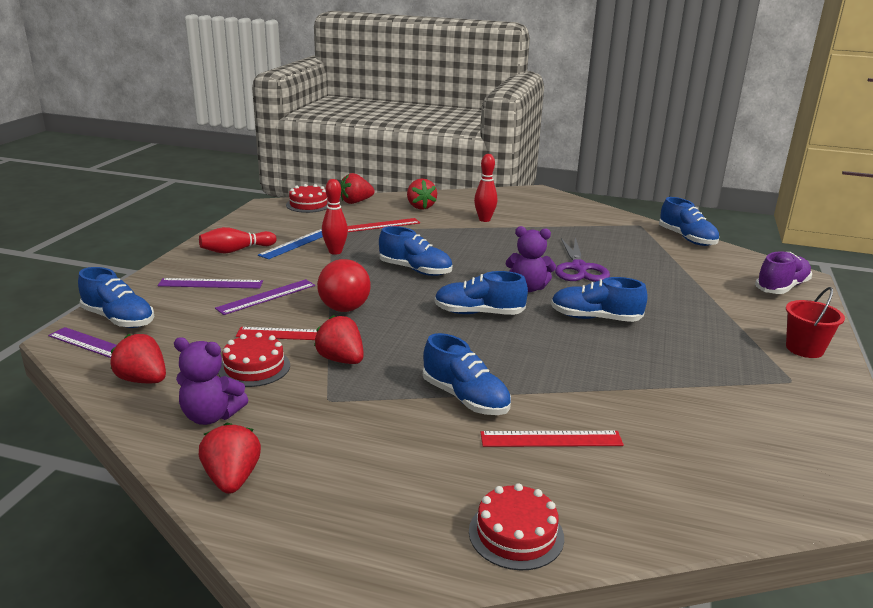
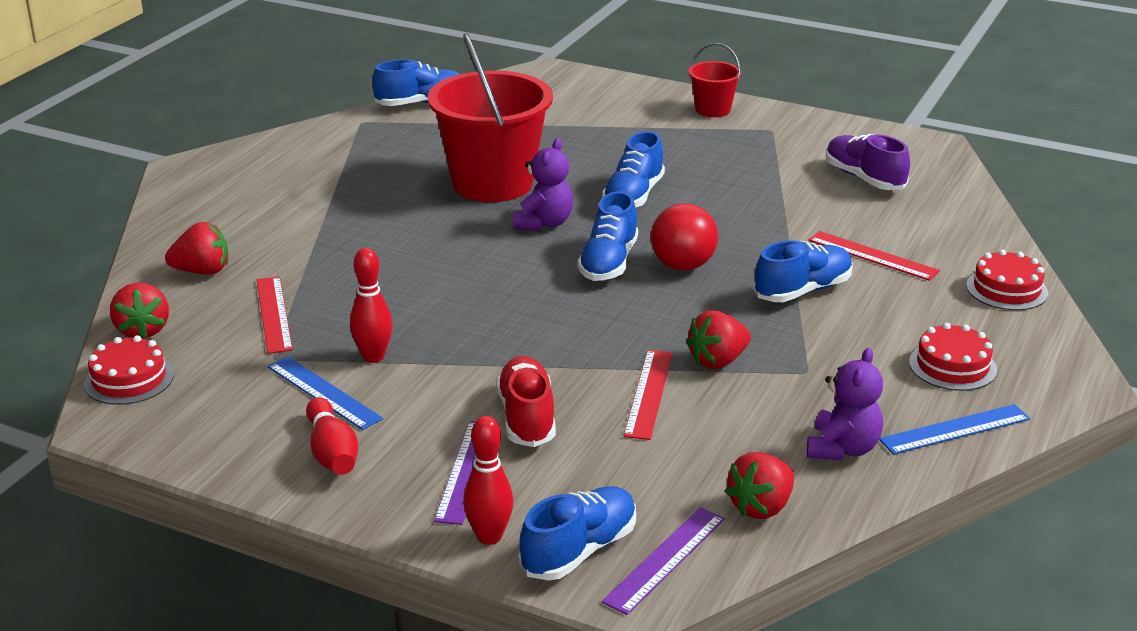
camera: 80 degrees left, 5 degrees up
red strawberry [199,422,261,494] -> blue ruler [879,404,1030,455]
purple ruler [215,279,315,315] -> red shoe [496,356,556,447]
red cake [218,332,290,387] -> red cake moved to [909,323,997,391]
red ball [317,259,371,312] -> red ball moved to [651,203,718,271]
blue shoe [379,226,452,276] -> none
red bowling pin [474,154,497,222] -> red bowling pin moved to [463,416,513,545]
red ruler [480,431,624,447] -> red ruler turned 60 degrees counterclockwise [809,231,940,281]
purple scissors [555,238,610,282] -> red bucket [428,33,553,202]
purple shoe [755,251,812,294] -> purple shoe moved to [826,134,910,190]

